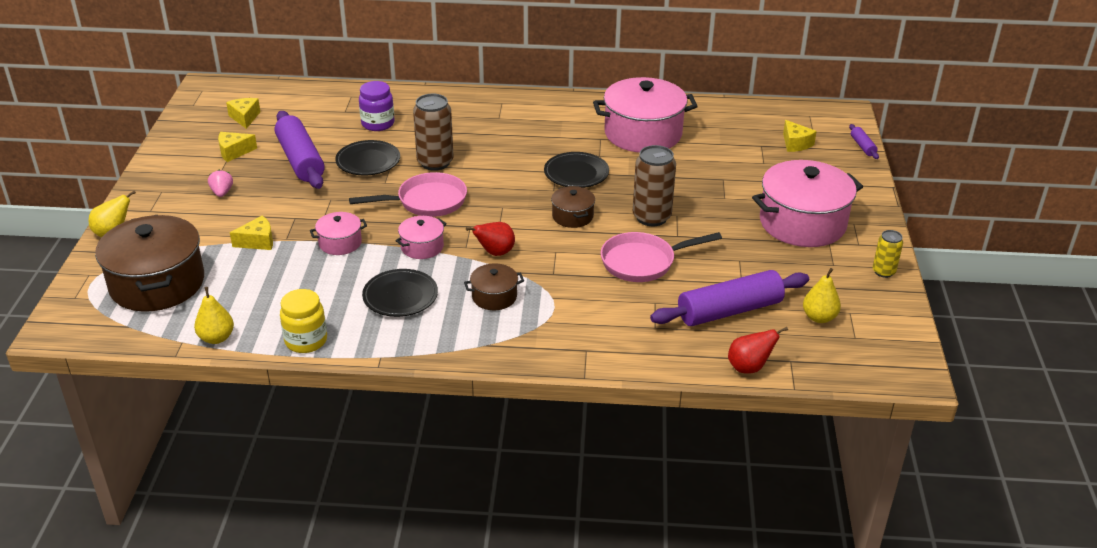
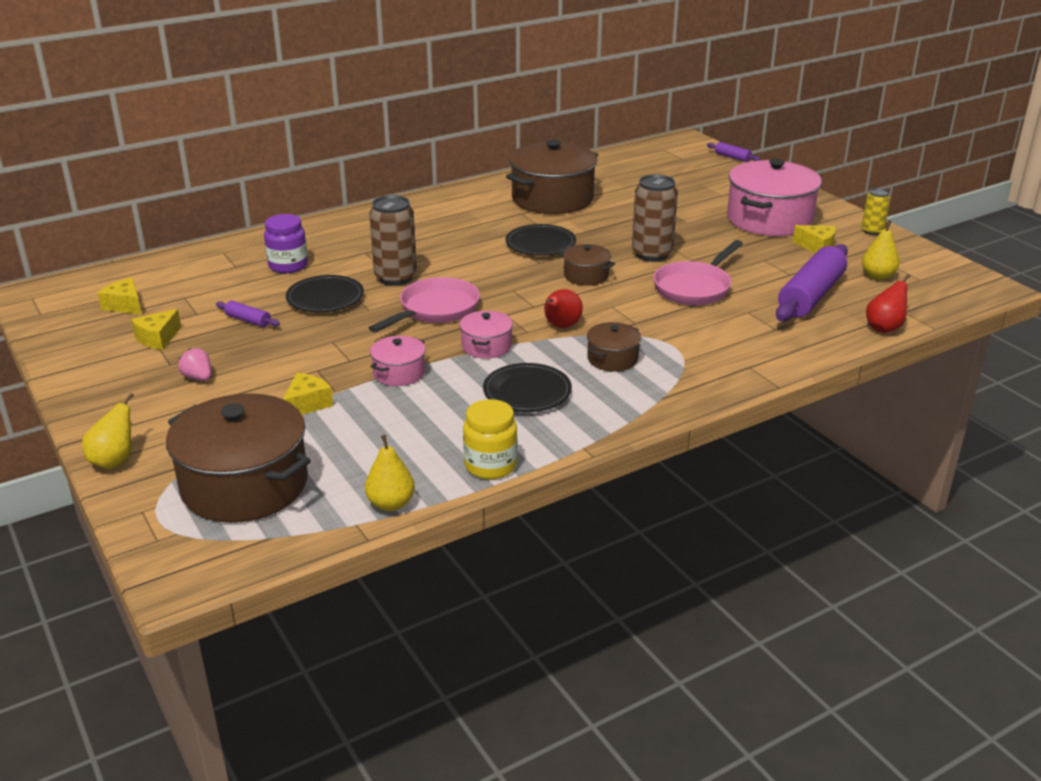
camera: 35 degrees left, 5 degrees down
purple rolling pin [275,111,325,189] -> purple rolling pin [216,301,280,327], size x0.44
pink pot [593,77,698,153] -> brown pot [506,140,598,214]
yellow cheese [783,120,817,152] -> yellow cheese moved to [793,225,836,253]

